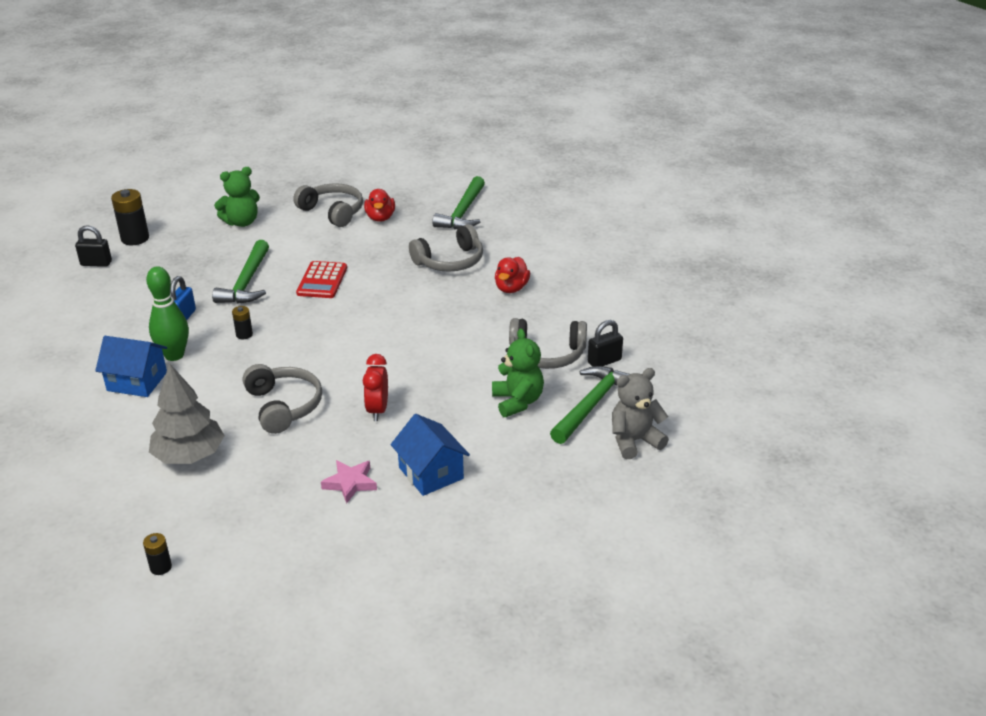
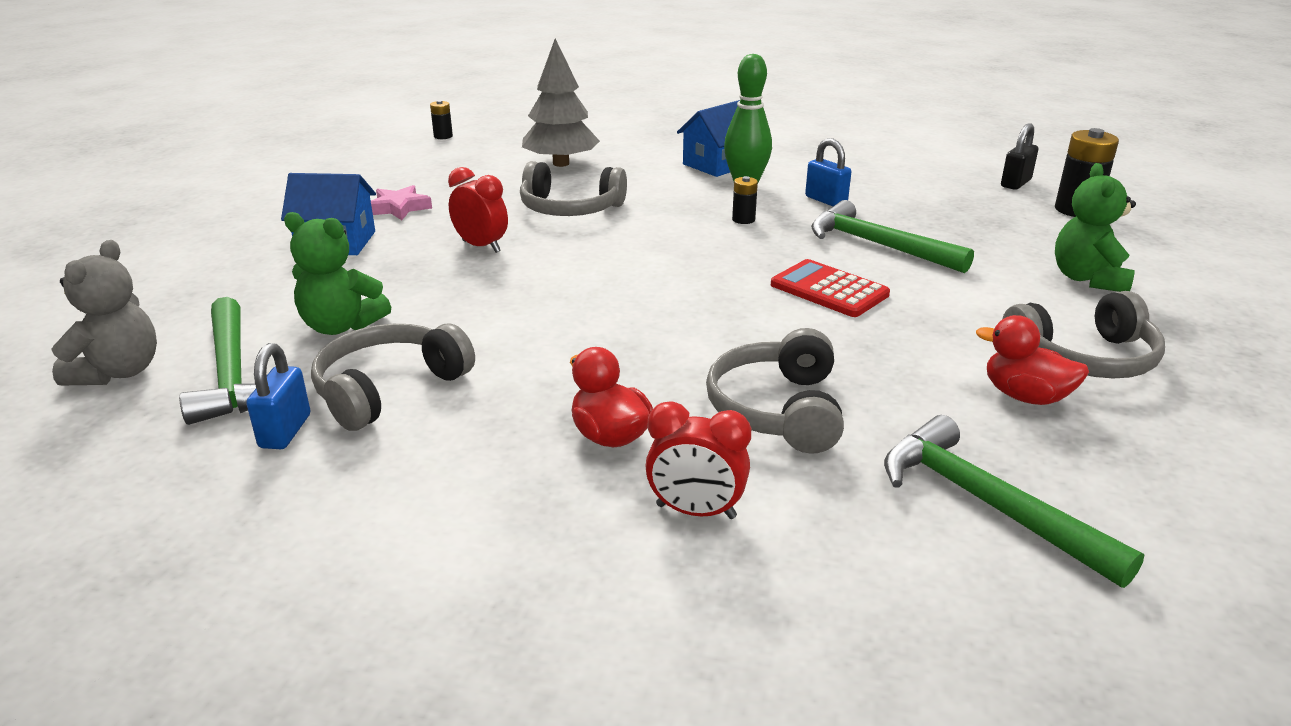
camera: 125 degrees right, 5 degrees down
black padlock [588,320,623,367] -> blue padlock [246,343,310,449]
none -> red clock [645,401,751,519]

